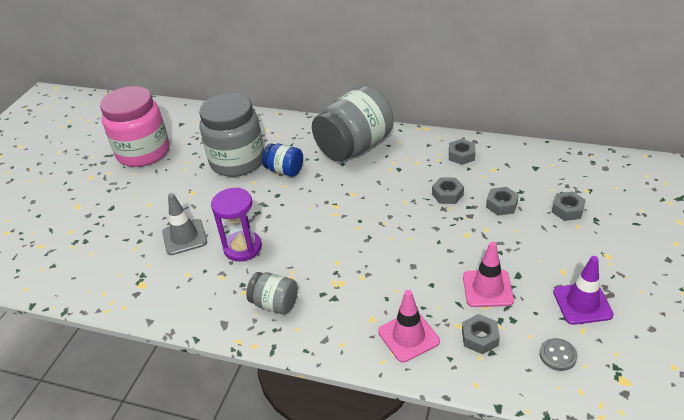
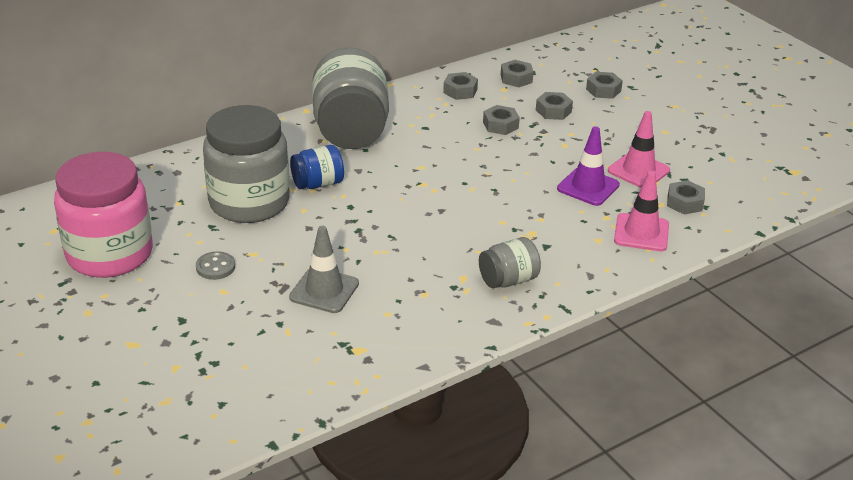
camera: 55 degrees left, 5 degrees down
purple hourglass [211,188,262,262] -> none
grey button [540,338,577,371] -> grey button moved to [196,251,235,280]
purple traffic cone [553,256,614,325] -> purple traffic cone moved to [557,126,620,206]
none -> grey nut [501,60,534,87]

